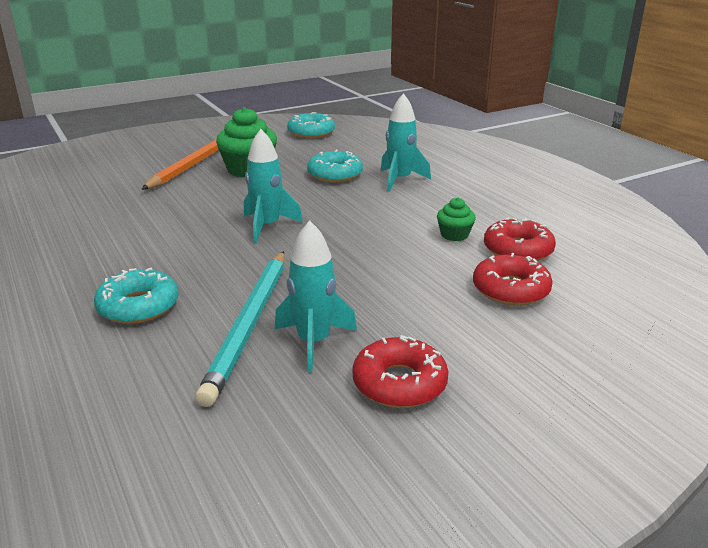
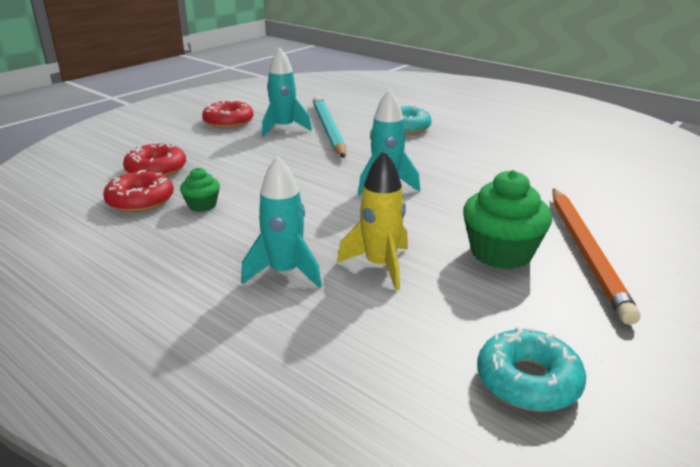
camera: 160 degrees right, 0 degrees up
turquoise donut [307,150,363,183] -> yellow rocket [337,151,408,290]

